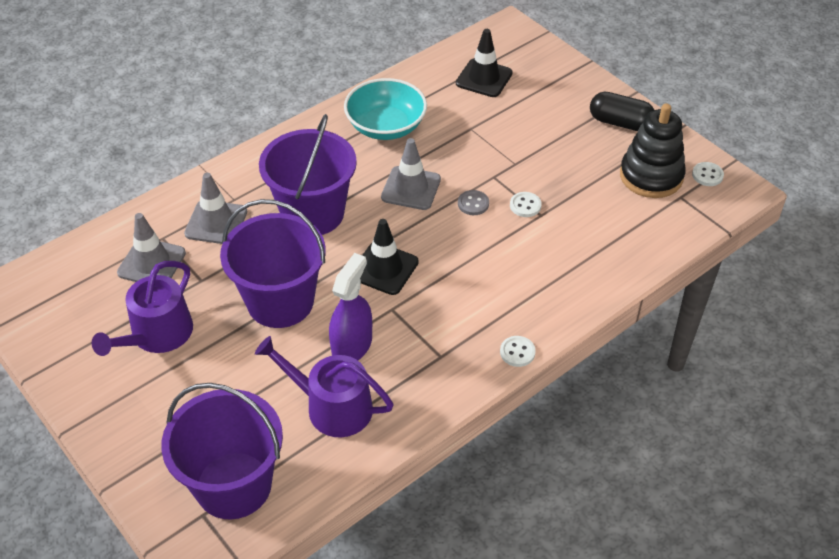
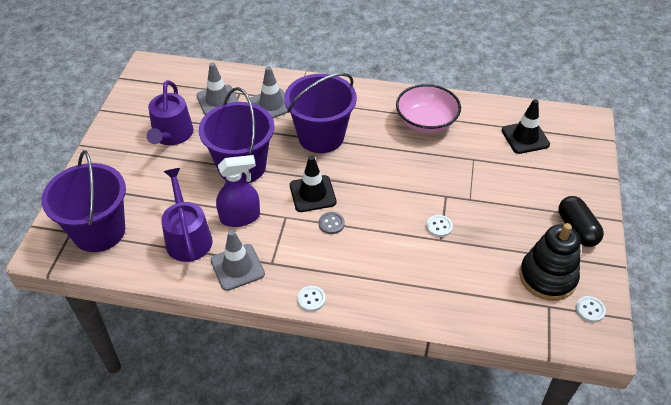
camera: 50 degrees right, 0 degrees up
purple watering can [92,261,193,356] -> purple watering can turned 75 degrees counterclockwise [146,80,194,145]
turquoise bowl [344,78,427,140] -> pink bowl [396,84,461,133]
grey traffic cone [381,138,441,210] -> grey traffic cone moved to [211,230,265,291]
grey button [458,190,489,215] -> grey button moved to [319,212,345,234]

